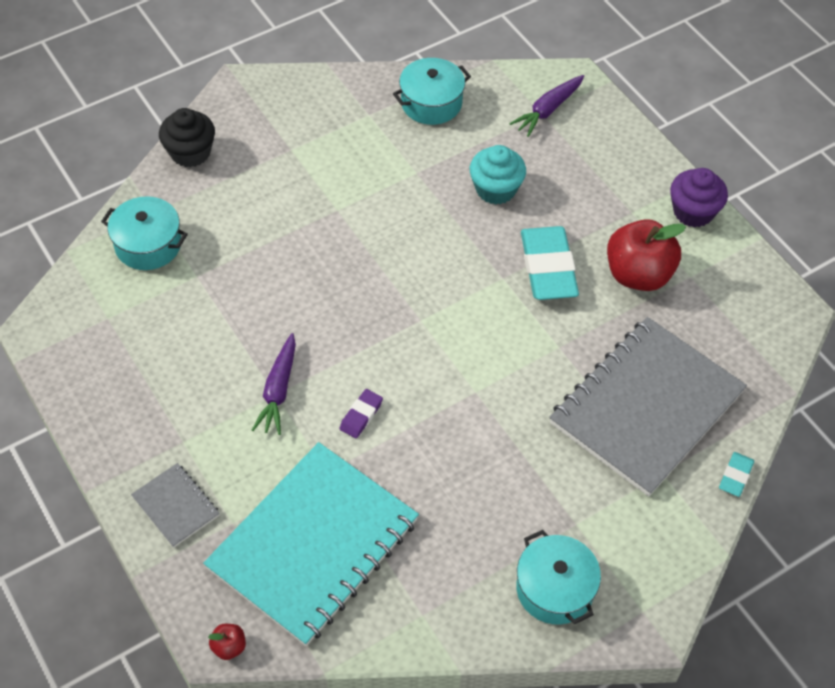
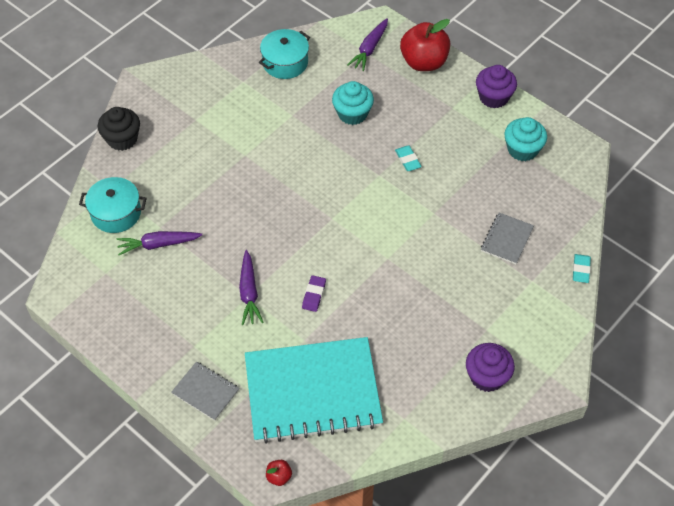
camera: 15 degrees left, 0 degrees up
turquoise notebook [203,442,419,646] -> turquoise notebook turned 60 degrees clockwise [245,337,383,444]
turquoise pot [516,530,601,625] -> purple cupcake [466,343,515,392]
turquoise eraser [521,226,579,300] -> turquoise eraser [395,145,422,171], size x0.47
grey notebook [549,317,747,497] -> grey notebook [481,213,534,264], size x0.43
red apple [607,219,686,291] -> red apple moved to [400,19,450,71]
none -> purple carrot [117,231,202,255]
none -> turquoise cupcake [504,117,547,161]

